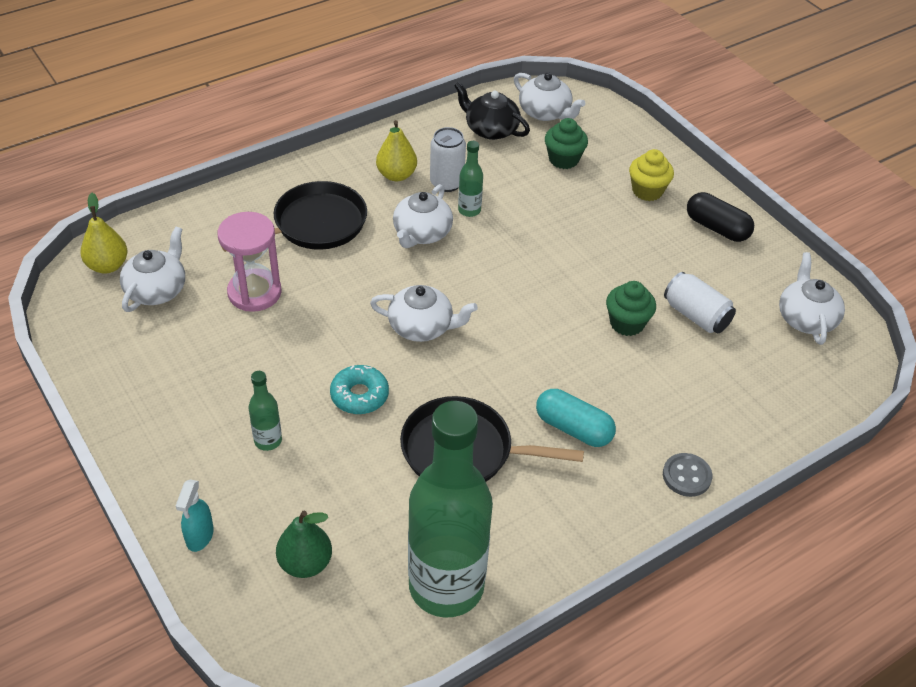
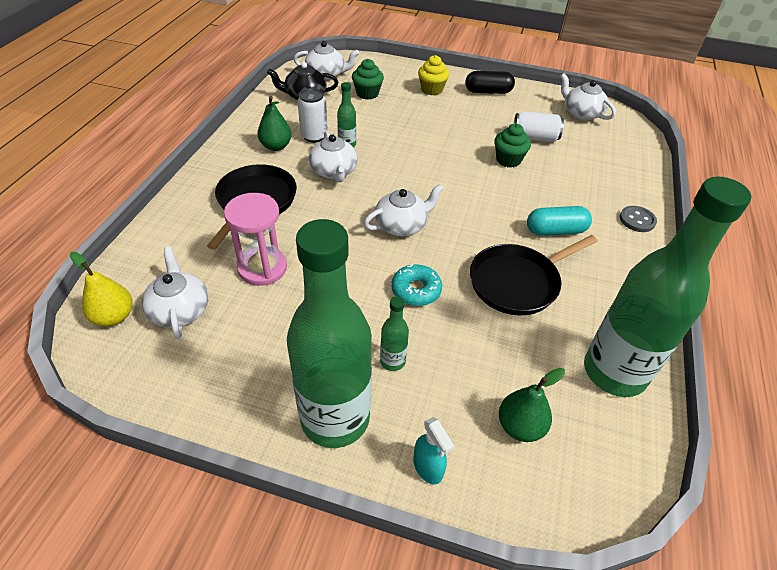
camera: 40 degrees left, 0 degrees up
yellow pear [376,120,417,181] -> green pear [257,96,292,151]
none -> green bottle [287,219,372,448]

